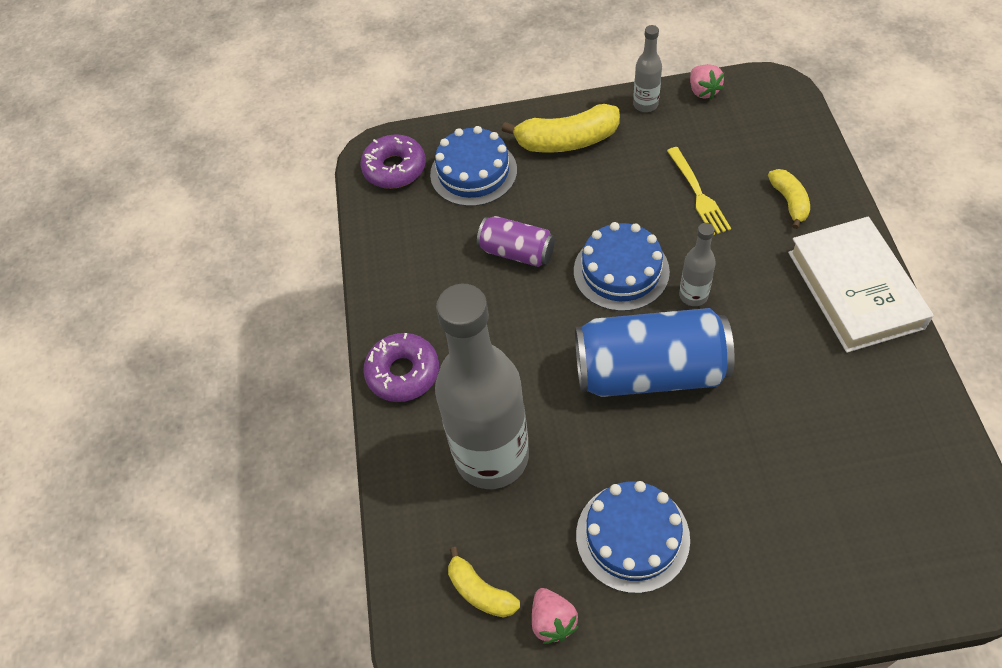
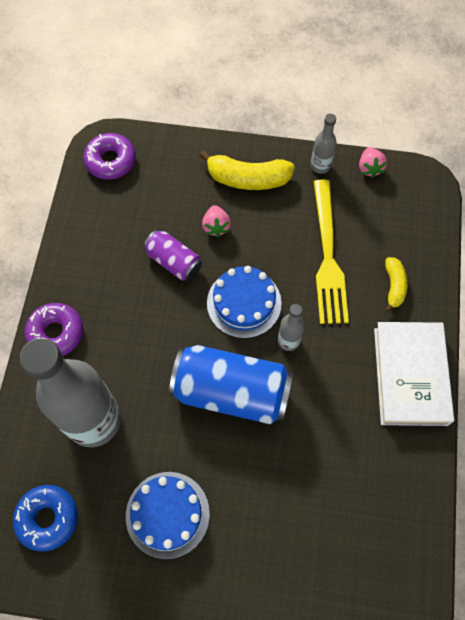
camera: 10 degrees right, 10 degrees up
blue cake [430,126,517,206] -> none
yellow banana [448,547,520,618] -> blue donut [13,485,78,552]
pink strawberry [532,588,579,644] -> pink strawberry moved to [202,205,231,237]
yellow fork [667,147,731,235] -> yellow fork [314,180,349,324], size x1.71

